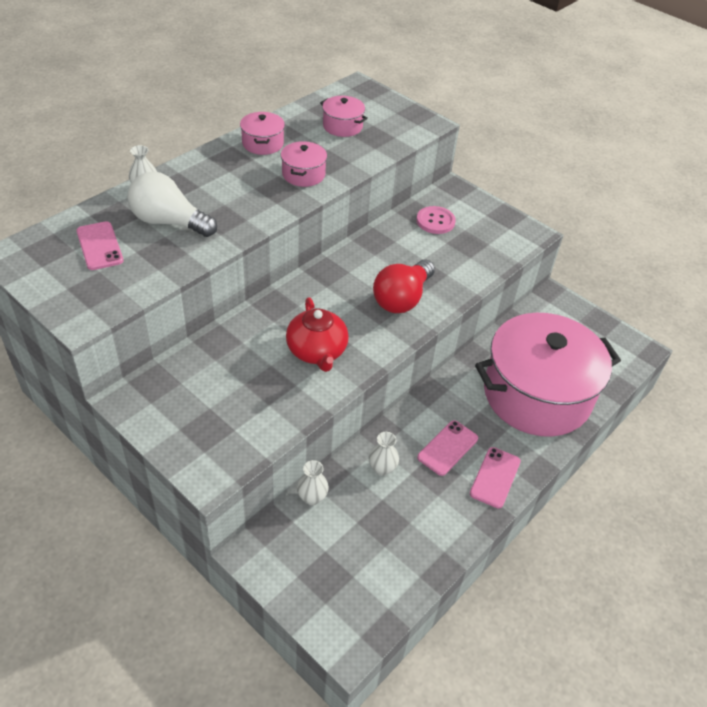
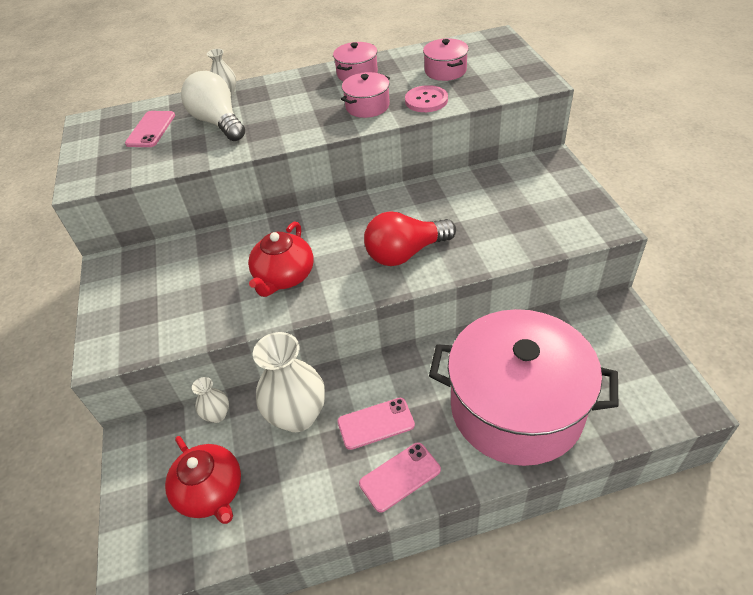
camera: 40 degrees right, 0 degrees up
white vase [369,432,399,476] -> white vase [253,332,325,432], size x2.04
pink button [417,206,456,234] -> pink button moved to [405,85,448,112]
none -> red teapot [165,436,241,524]

